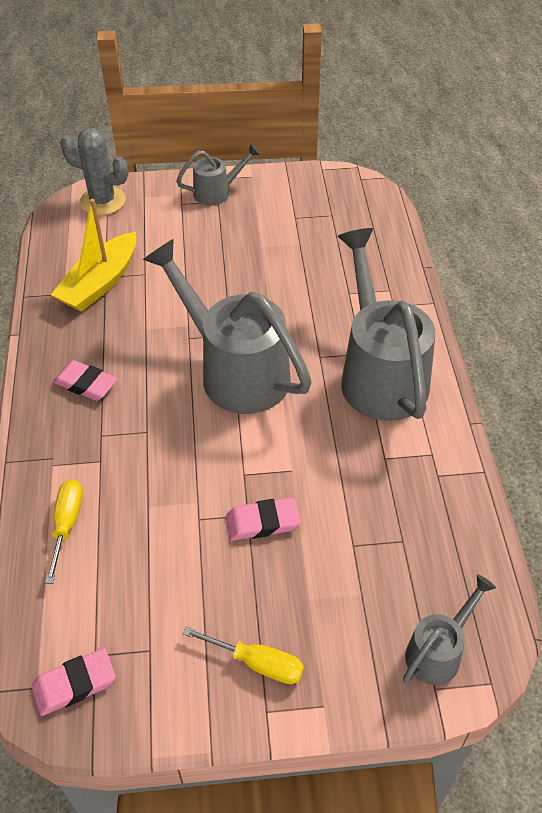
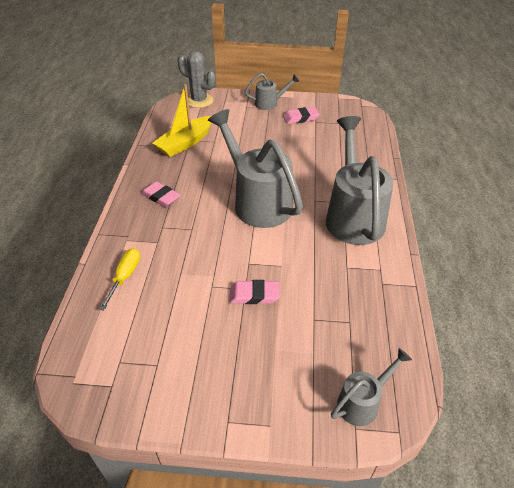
camera: 10 degrees right, 5 degrees down
pink eraser [31,648,116,716] -> pink eraser moved to [283,107,320,124]
yellow screwdriver [182,627,304,684] -> none

